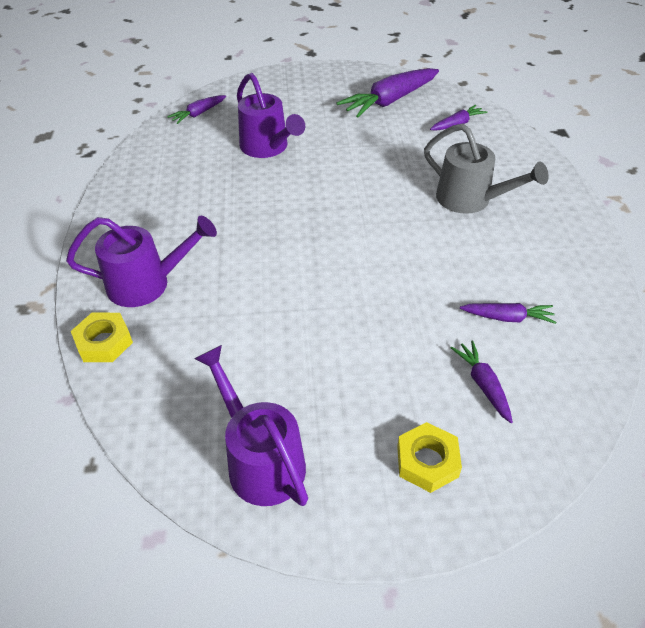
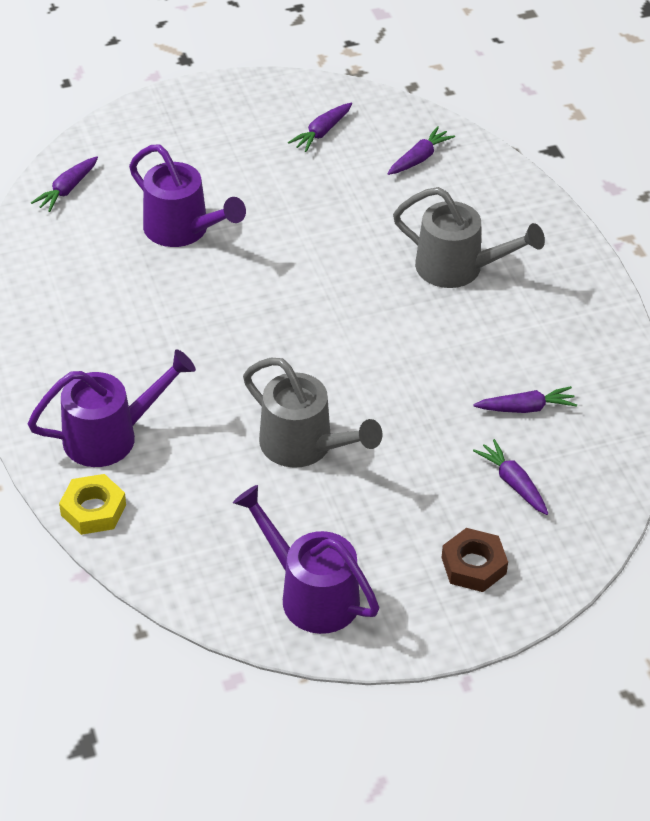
camera: 15 degrees left, 0 degrees up
purple carrot [337,68,439,118] -> purple carrot [288,103,352,152], size x0.53
yellow nut [397,422,462,493] -> brown nut [441,528,508,592]
none -> grey watering can [243,358,382,468]

